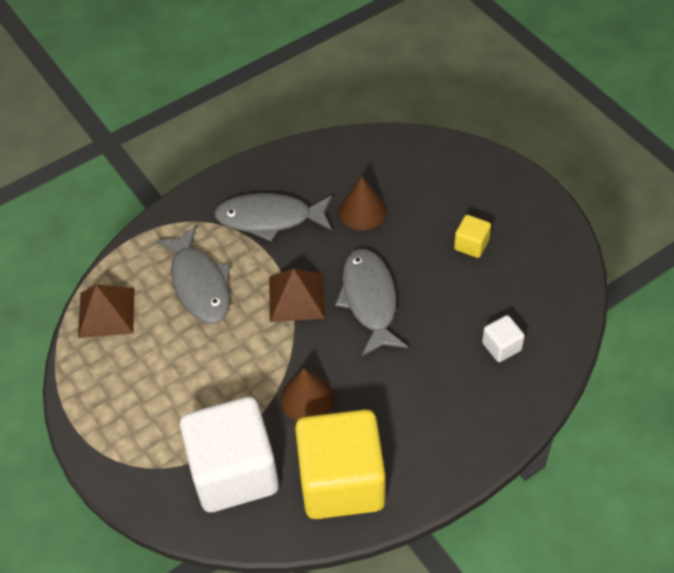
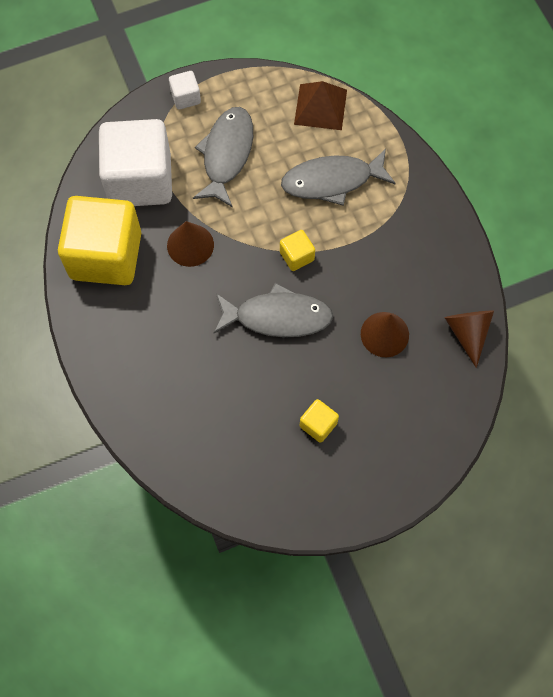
camera: 100 degrees right, 15 degrees up
grey fish [214,193,332,242] -> grey fish moved to [193,107,253,208]
brown pyramid [269,269,325,322] -> yellow cube [280,230,315,271]
white cube [482,315,525,362] -> white cube moved to [169,71,201,110]
none -> brown cone [444,311,494,368]

